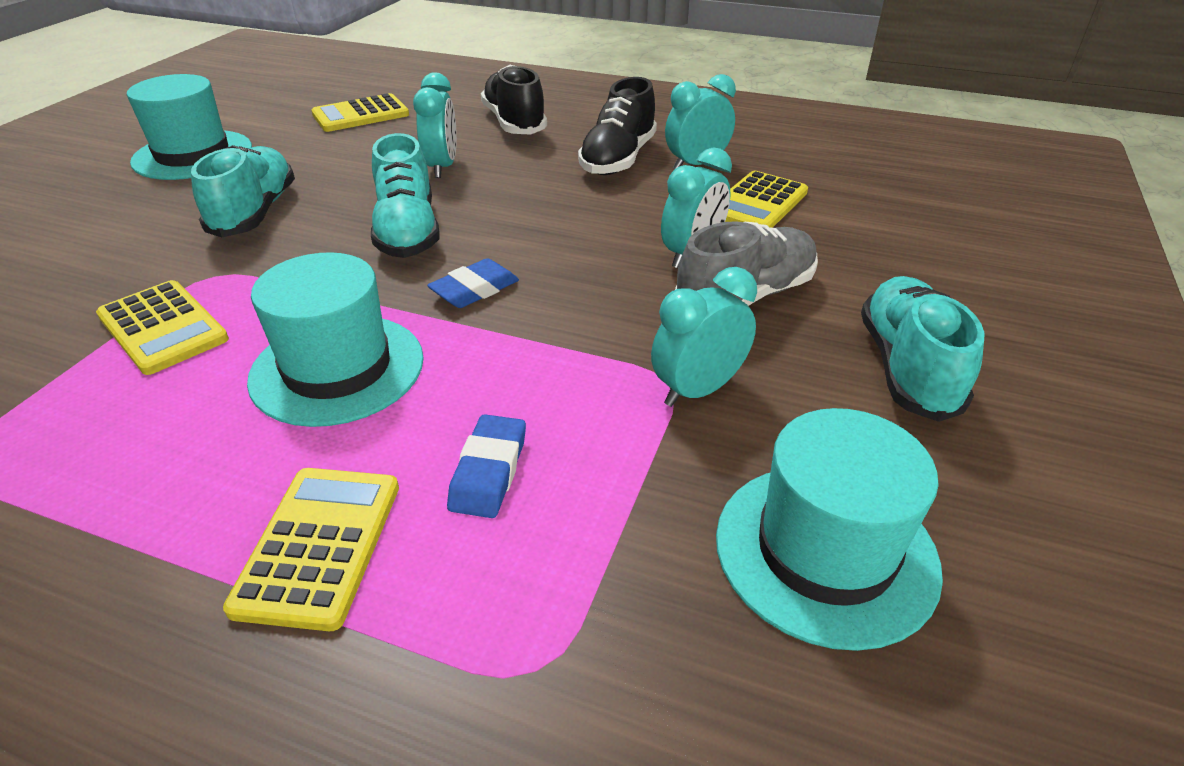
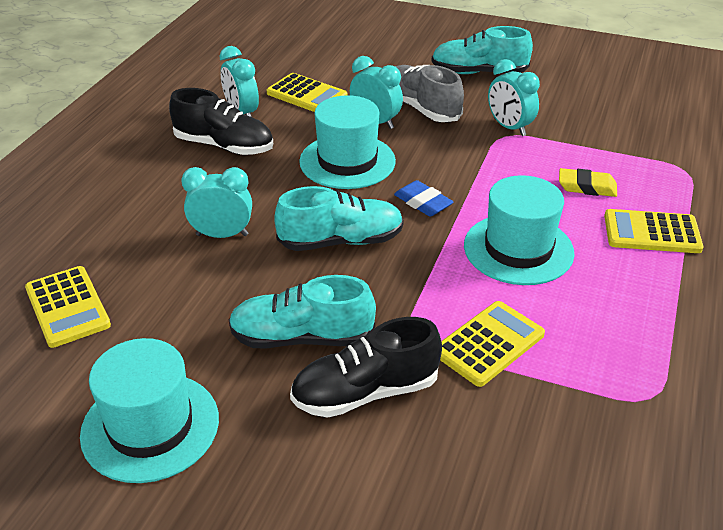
camera: 90 degrees left, 0 degrees up
blue eraser [447,414,526,518] -> yellow eraser [559,168,617,197]
black shoe [481,65,547,135] -> black shoe moved to [290,317,442,418]
turquoise hat [716,408,943,651] -> turquoise hat moved to [299,95,396,189]

